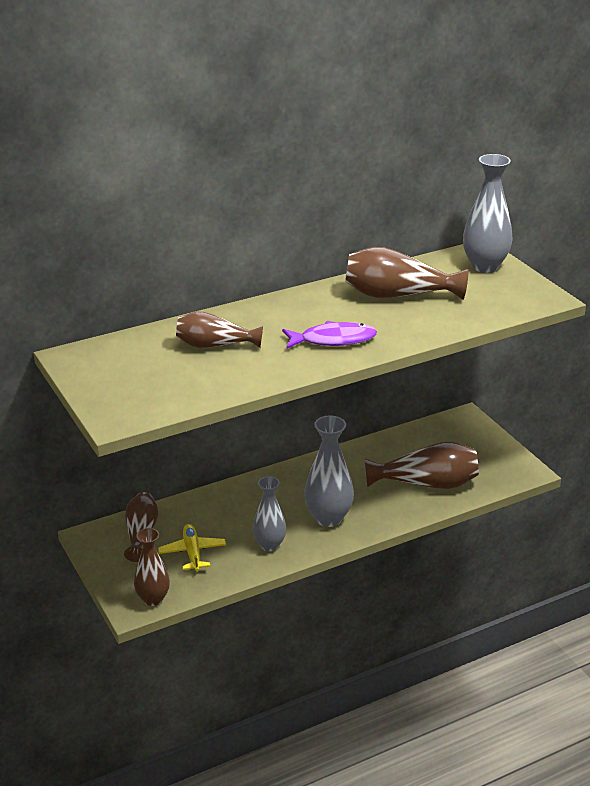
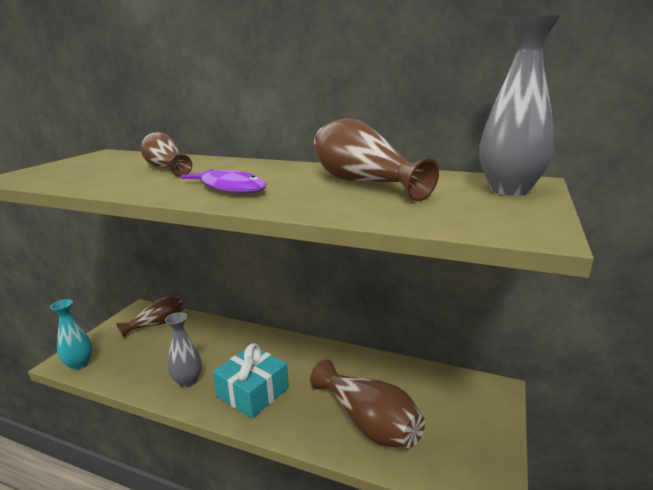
camera: 50 degrees right, 10 degrees down
brown vase [134,528,170,606] -> turquoise vase [50,299,92,370]
yellow plane [158,524,226,571] -> none
grey vase [304,416,354,527] -> turquoise gift [213,343,289,418]

